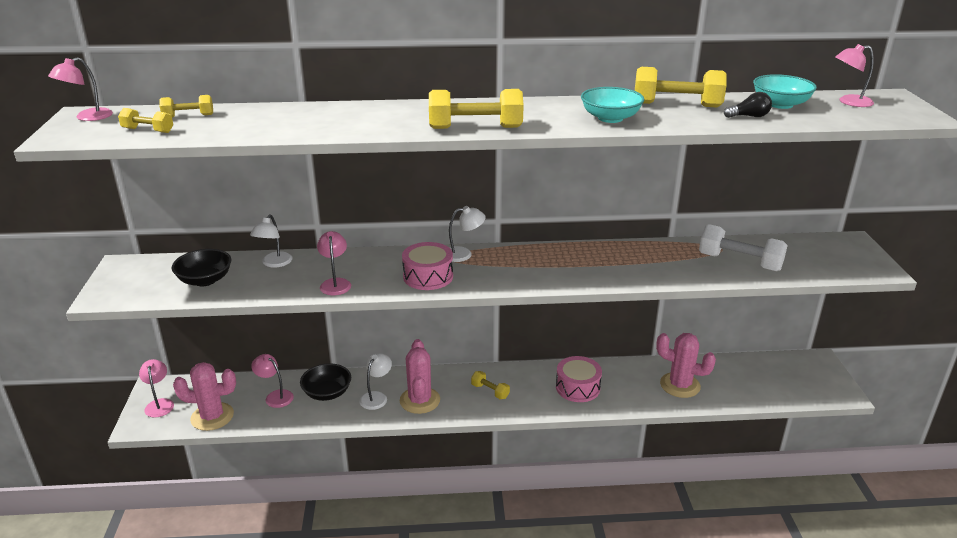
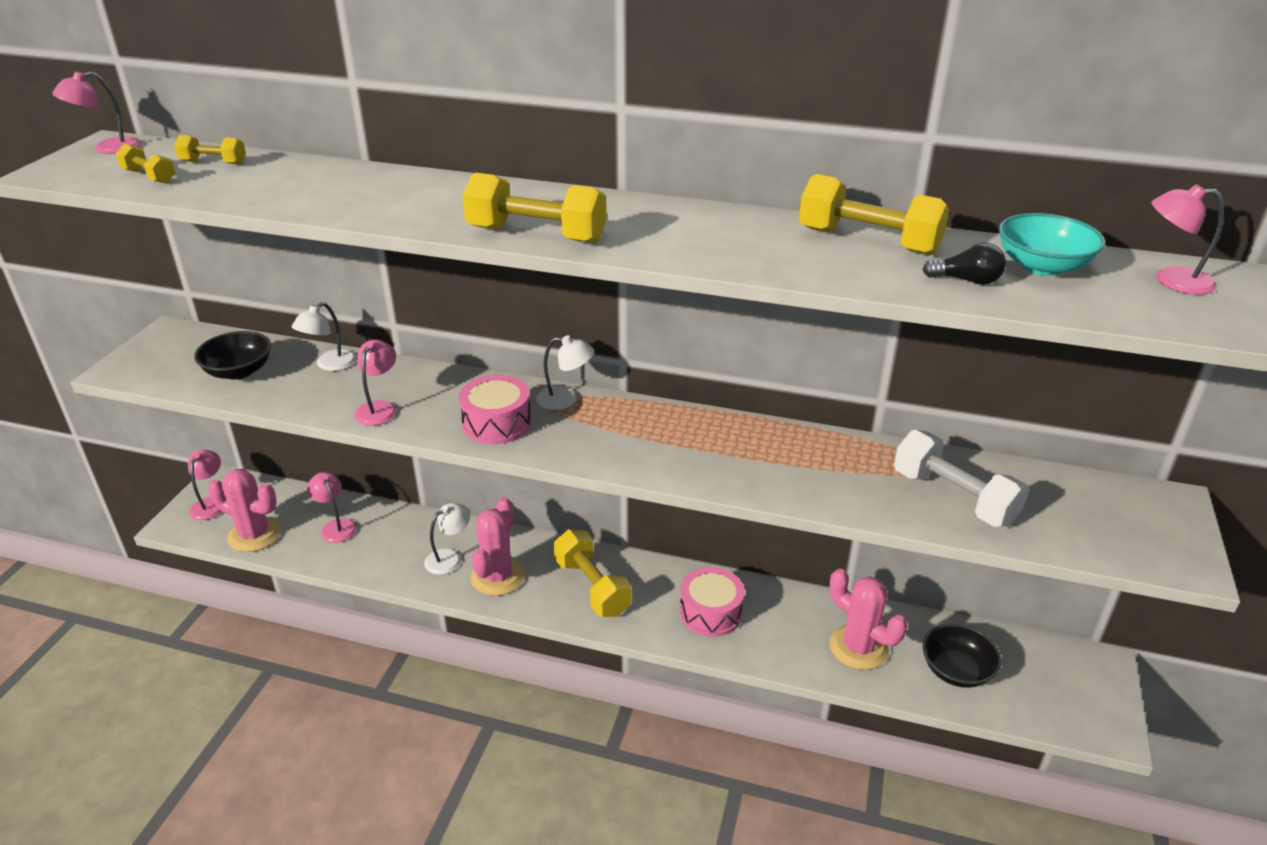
camera: 20 degrees right, 5 degrees up
black bowl [300,363,351,401] -> black bowl moved to [922,624,1002,688]
yellow dumbbell [471,371,510,399] -> yellow dumbbell [554,529,631,617], size x1.85
turquoise bowl [581,87,644,123] -> none

